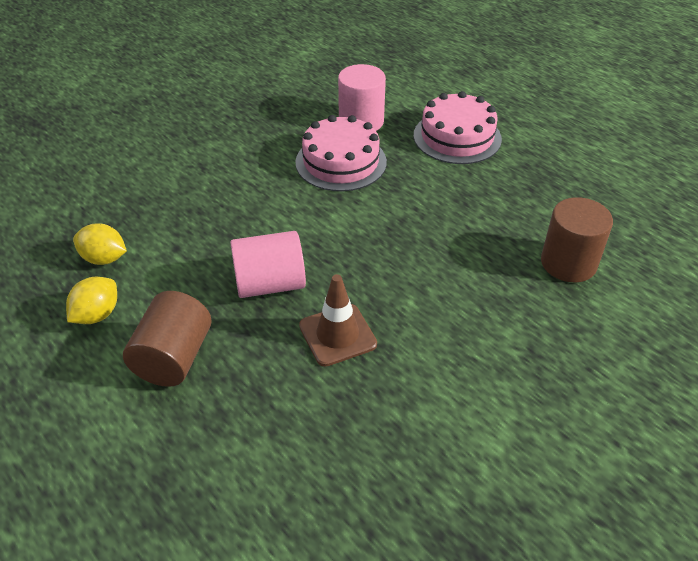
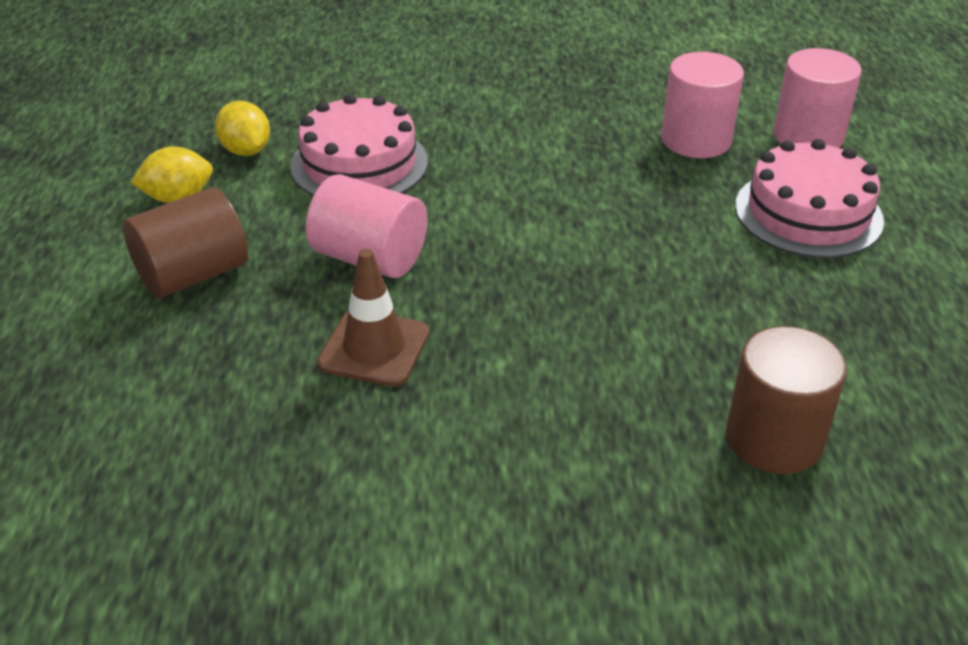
camera: 40 degrees right, 5 degrees down
pink cake [295,115,387,191] -> pink cake moved to [290,94,428,196]
none -> pink cylinder [773,48,862,148]

